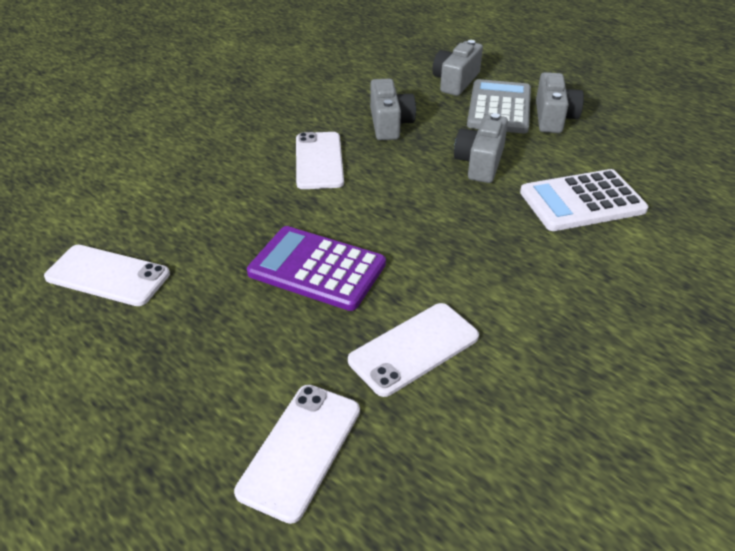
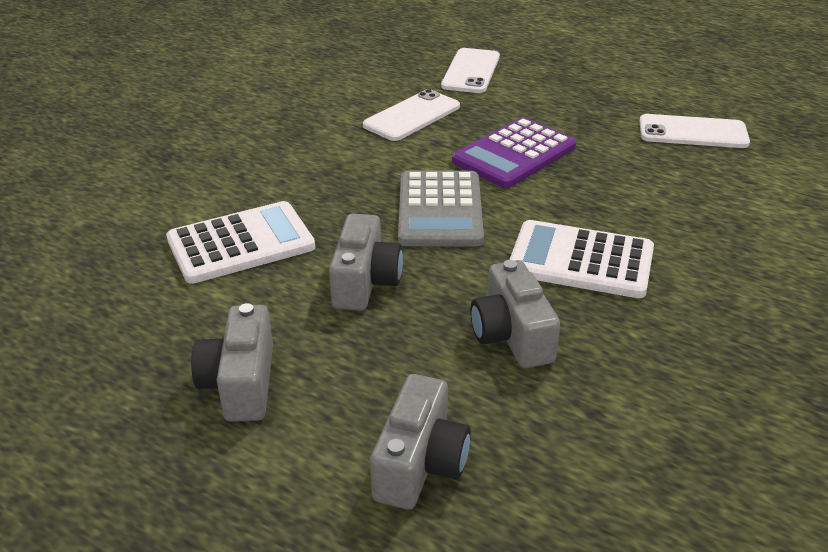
camera: 170 degrees right, 5 degrees down
purple calculator [247,226,386,311] -> purple calculator turned 120 degrees clockwise [452,117,577,188]
white phone [296,132,344,189] -> white calculator [509,220,654,298]
grey calculator [467,79,531,133] -> grey calculator moved to [398,170,484,246]

